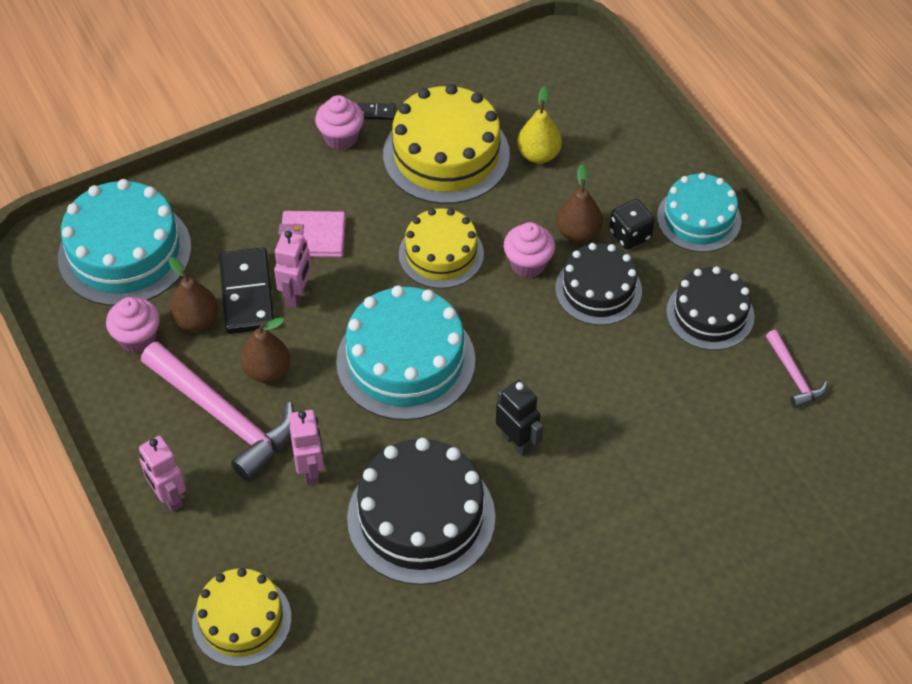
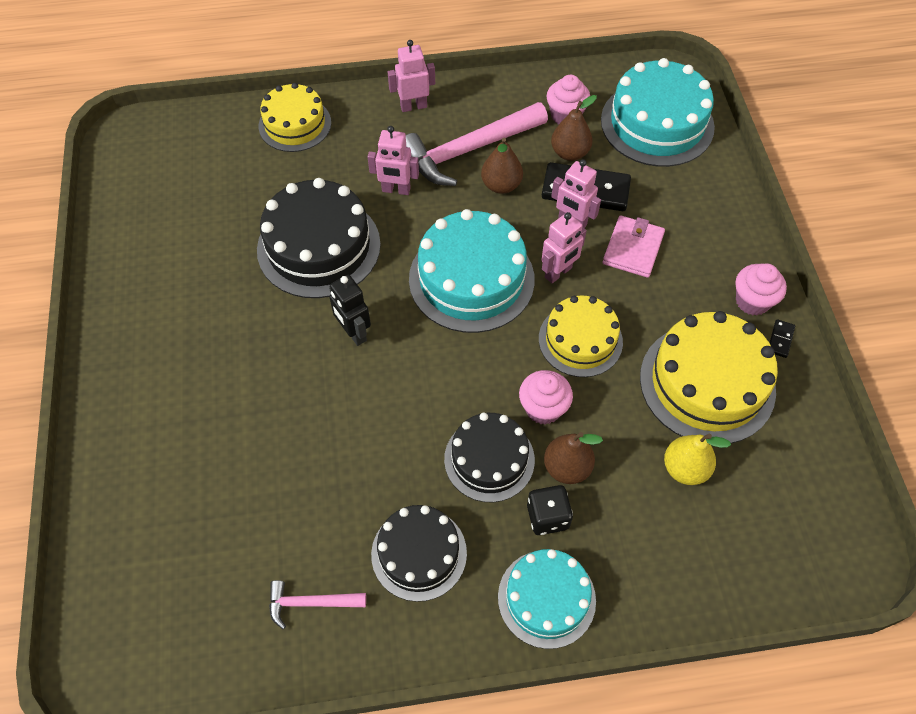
camera: 110 degrees right, 5 degrees up
black robot [496,380,543,456] -> black robot turned 75 degrees clockwise [329,275,371,346]
none -> pink robot [541,212,587,283]

